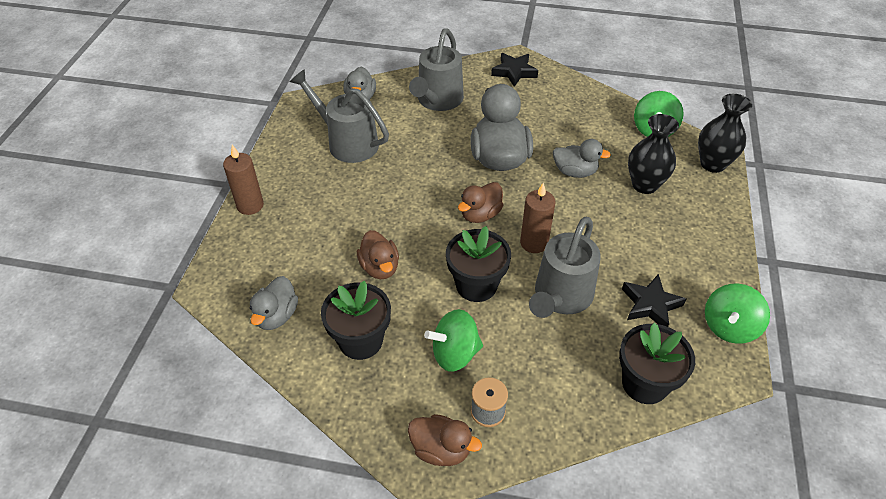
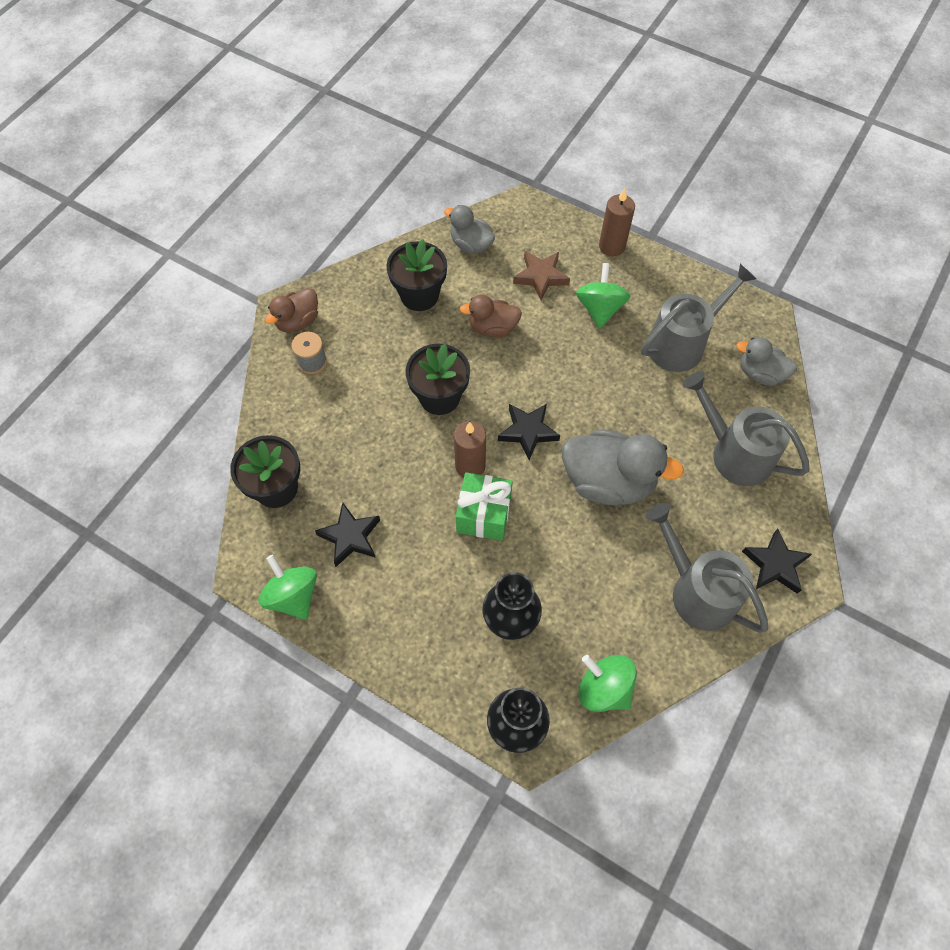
camera: 110 degrees right, 15 degrees up
green spinning top [424,309,483,372] -> green spinning top moved to [576,263,630,328]
brown duck [458,182,503,223] -> black star [498,404,560,460]
grey watering can [529,217,601,318] -> grey watering can moved to [646,503,768,633]
grey duck [553,139,611,178] -> none
none -> green gift [456,472,513,541]
none -> brown star [513,251,570,300]

